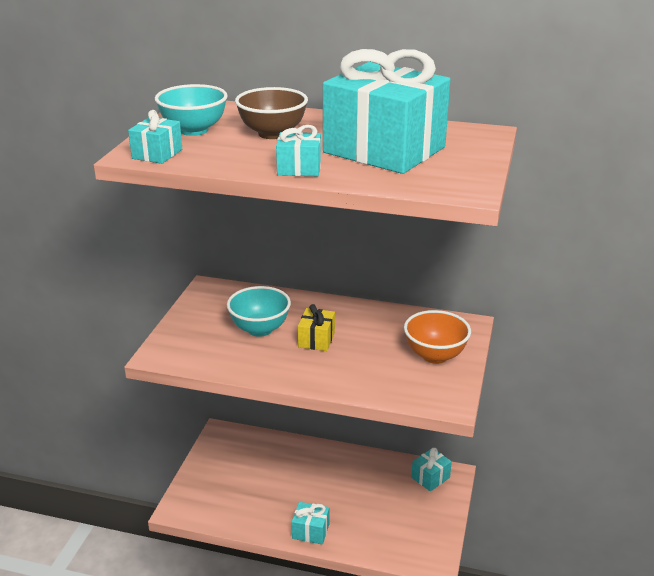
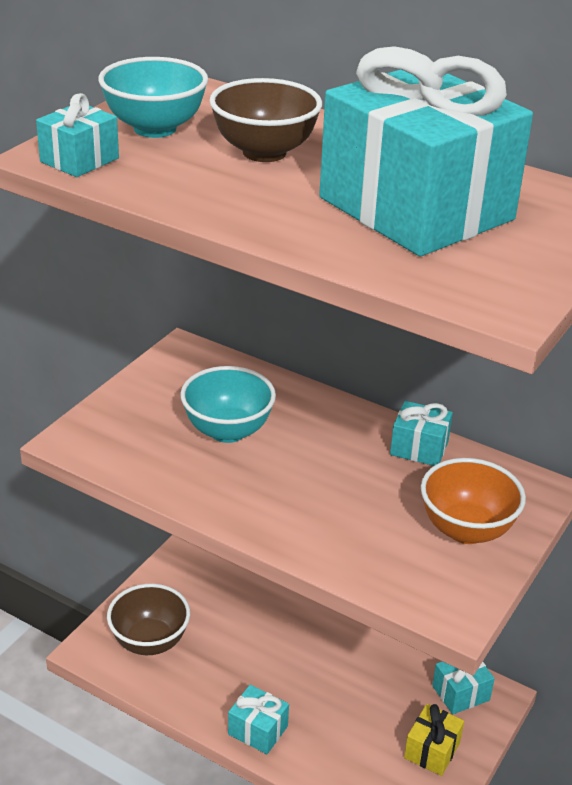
camera: 15 degrees right, 5 degrees up
turquoise gift [276,125,321,176] -> turquoise gift moved to [390,401,453,466]
yellow gift [298,304,335,351] -> yellow gift moved to [404,704,464,776]
none -> brown bowl [107,584,190,655]

